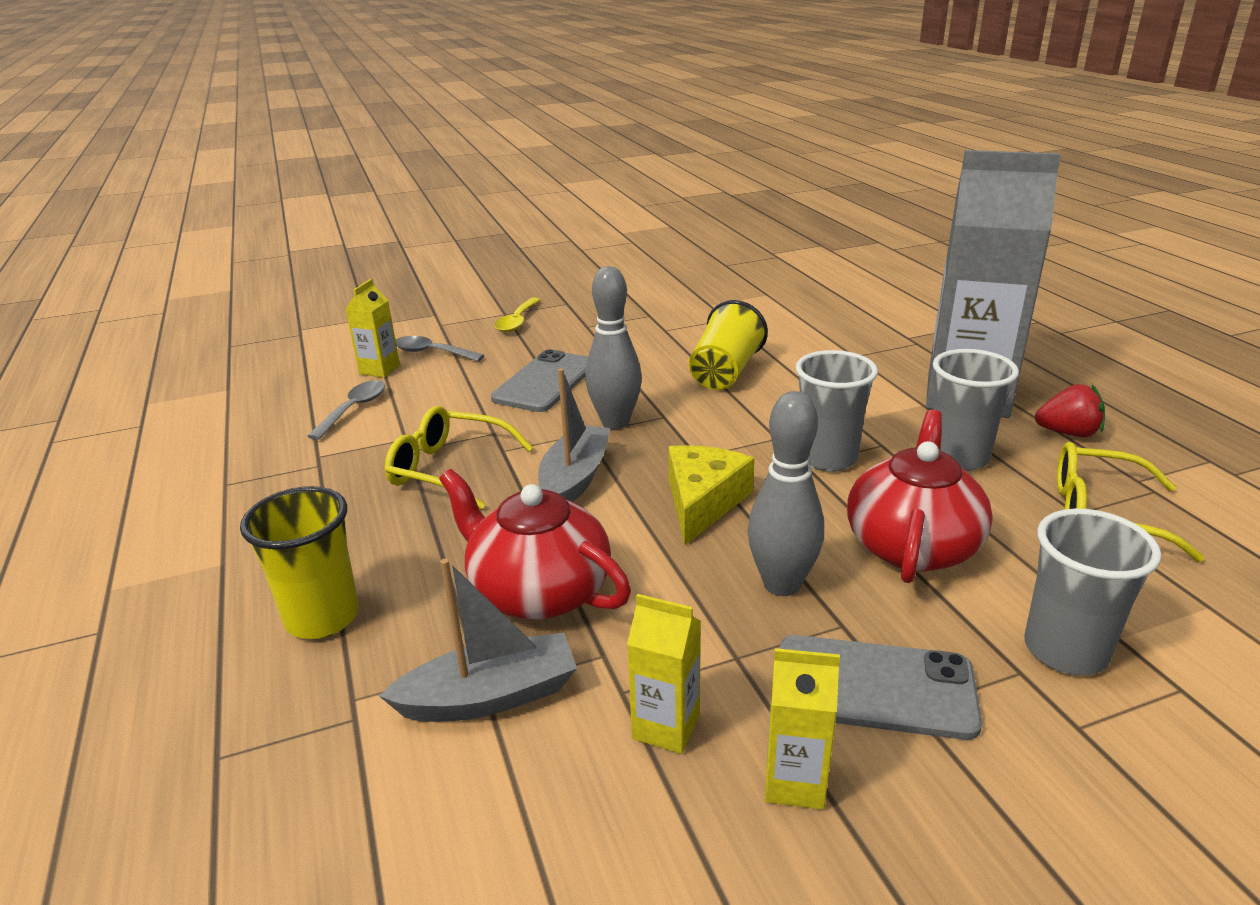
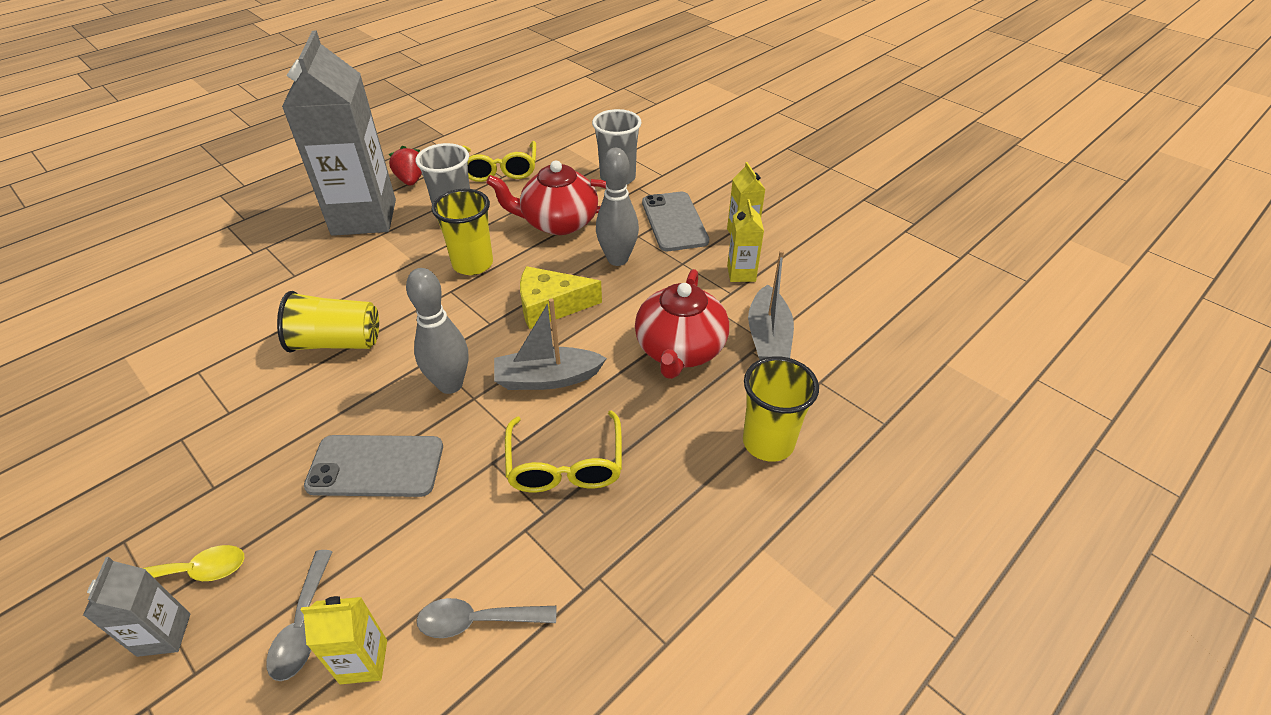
camera: 115 degrees left, 15 degrees up
grey boat [379,559,577,722] -> grey boat turned 135 degrees counterclockwise [748,250,794,359]
grey cup [795,350,878,471] -> yellow cup [432,189,493,275]
none -> grey carton [83,557,190,657]

